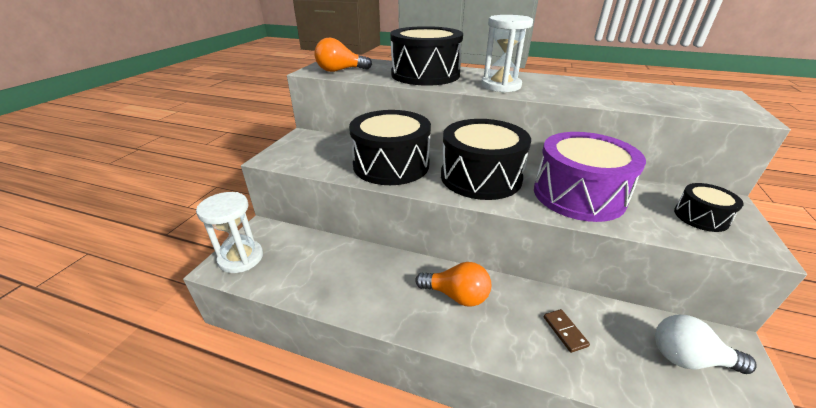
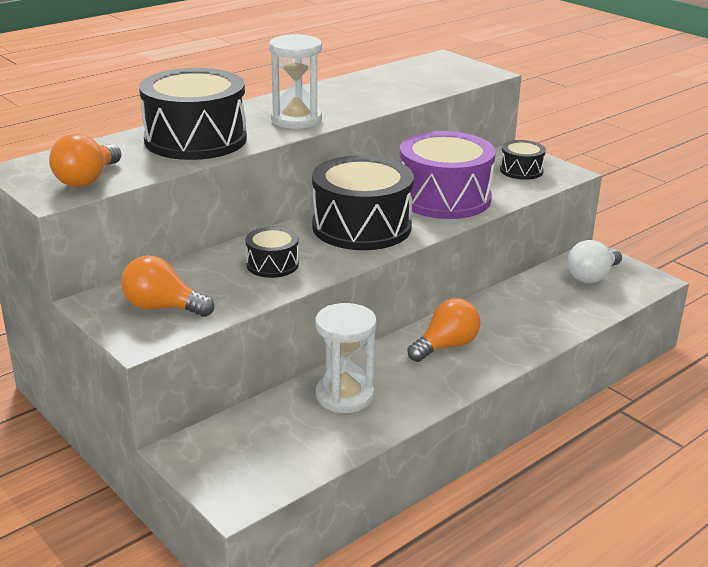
camera: 60 degrees left, 5 degrees down
white hourglass [196,192,263,273] -> white hourglass moved to [316,303,377,413]
black drum [349,110,431,185] -> black drum [245,227,299,278], size x0.49
brown domino [544,309,590,353] -> none
none -> orange light bulb [121,255,214,317]

